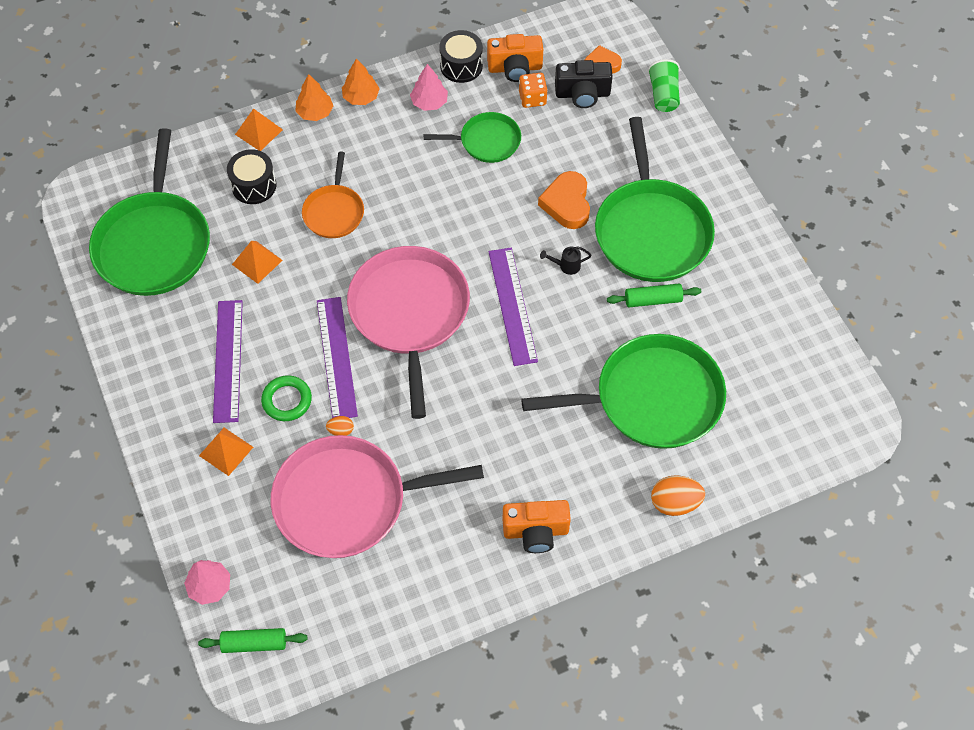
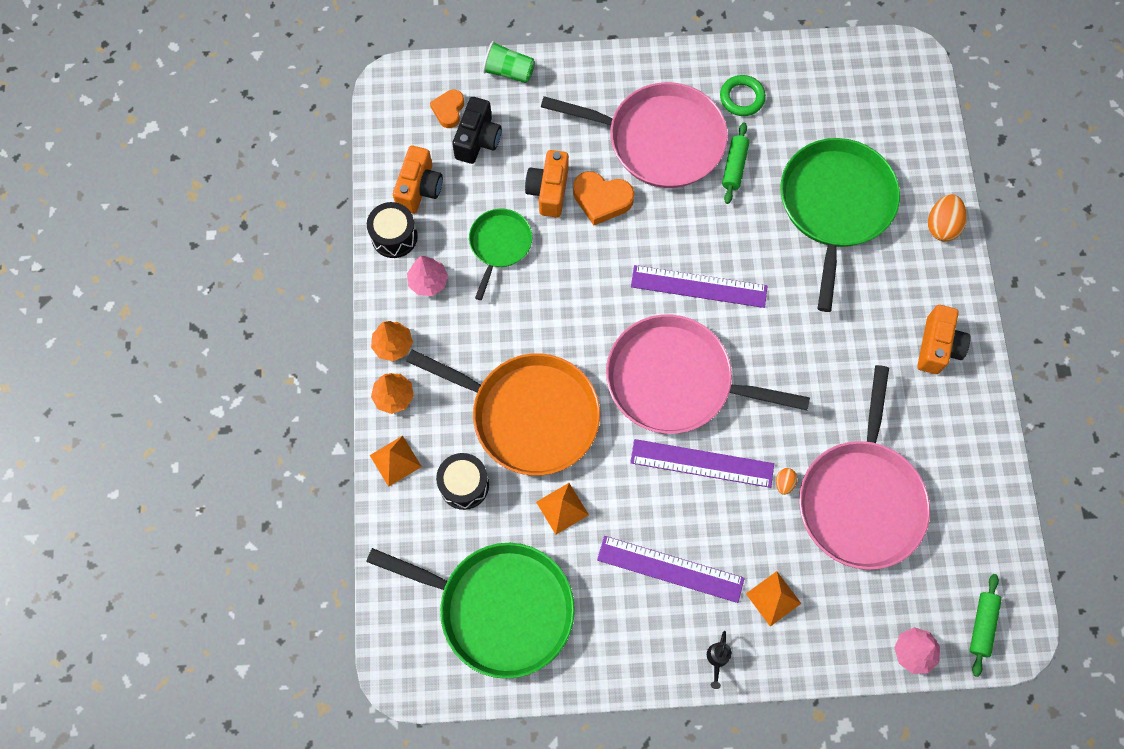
camera: 70 degrees left, 10 degrees up
green ring [261,375,312,421] -> green ring moved to [720,75,766,116]
orange pan [302,151,364,238] -> orange pan [406,349,600,476], size x1.89
orange dice [519,73,548,108] -> none
black watering can [540,246,591,275] -> black watering can moved to [707,631,732,689]
green pan [595,117,715,282] -> pink pan [541,82,728,188]
none -> orange camera [525,150,569,217]

